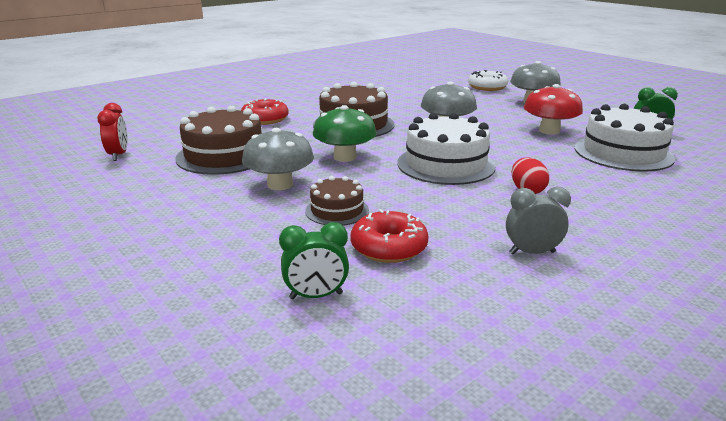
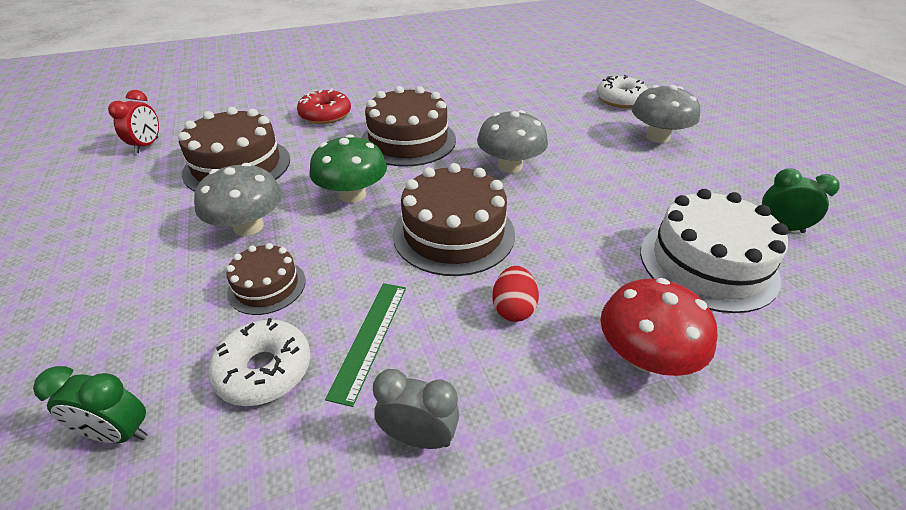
camera: 20 degrees right, 15 degrees up
red donut [351,209,429,263] -> white donut [208,318,311,406]
white cake [397,113,496,185] -> brown cake [393,163,515,276]
red mushroom [524,84,583,135] -> red mushroom moved to [601,278,718,376]
none -> green ruler [325,283,406,407]

